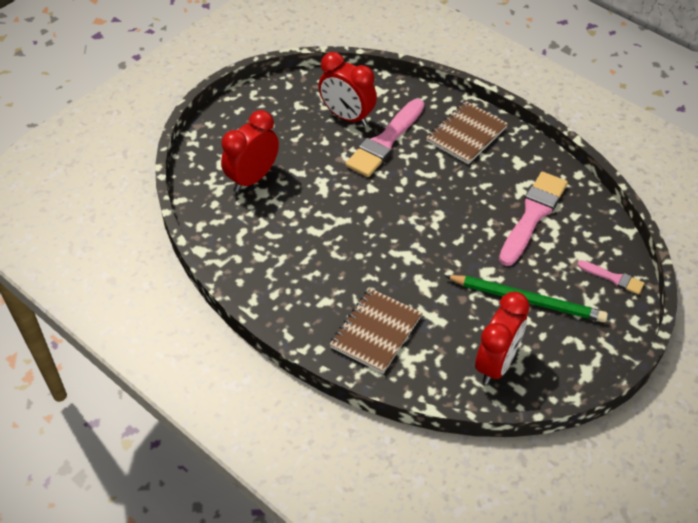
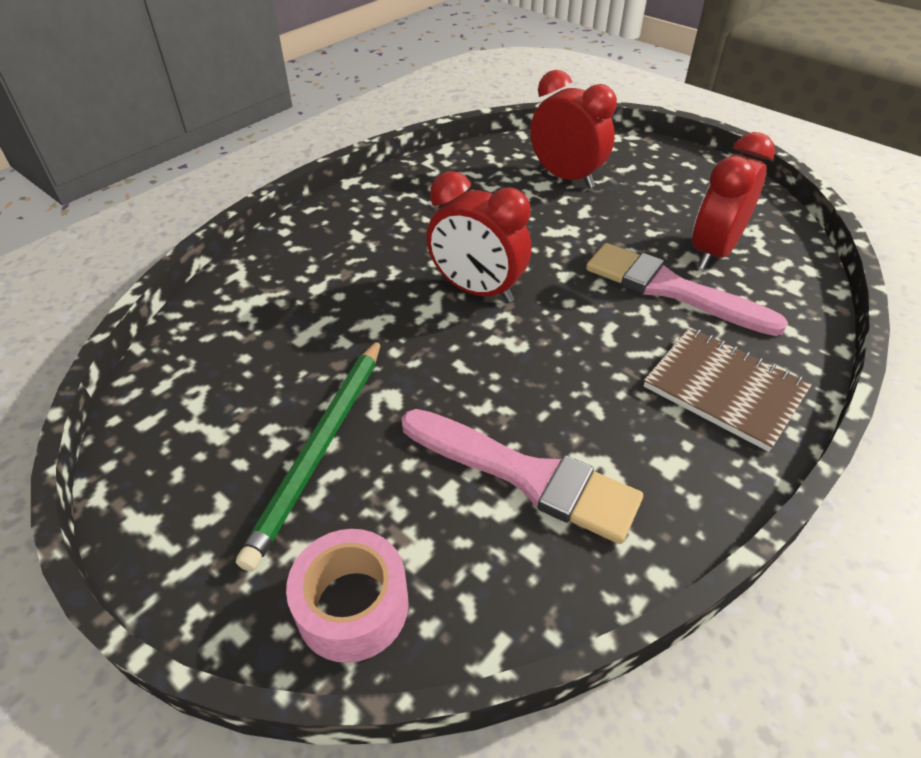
camera: 90 degrees right, 5 degrees down
brown notebook [330,288,422,374] -> none
red clock [475,292,530,385] -> red clock moved to [427,171,531,303]
pink brush [577,260,644,295] -> pink tape [286,529,409,663]

